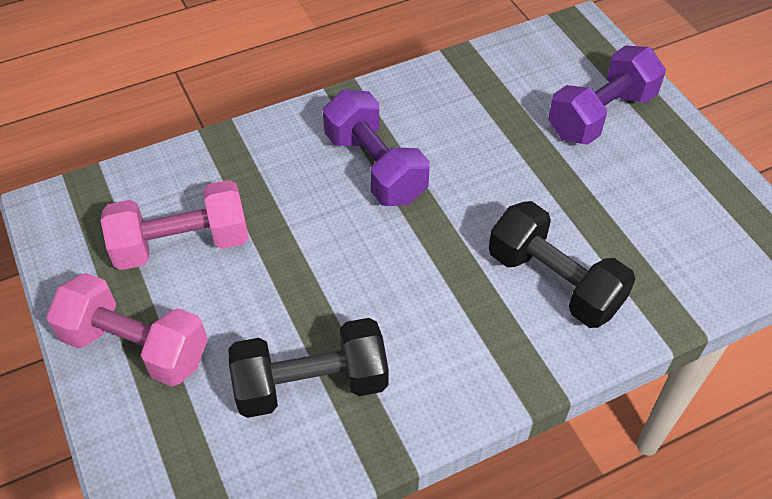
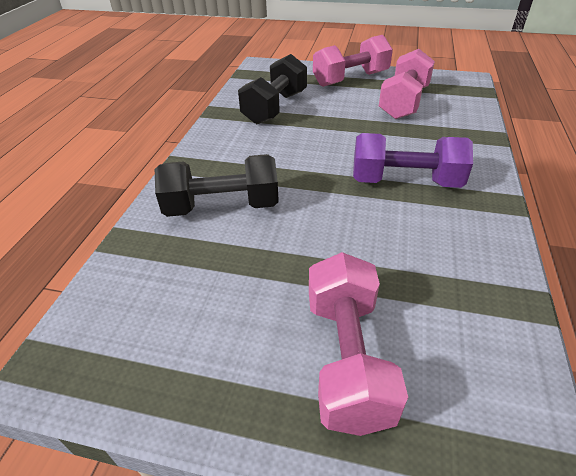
camera: 130 degrees right, 10 degrees down
purple dumbbell [548,46,666,145] -> pink dumbbell [309,252,408,436]

